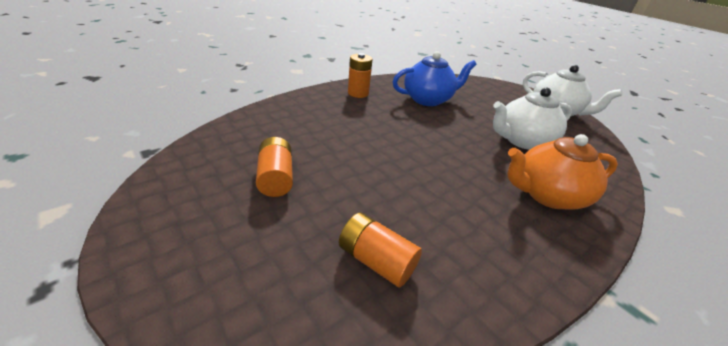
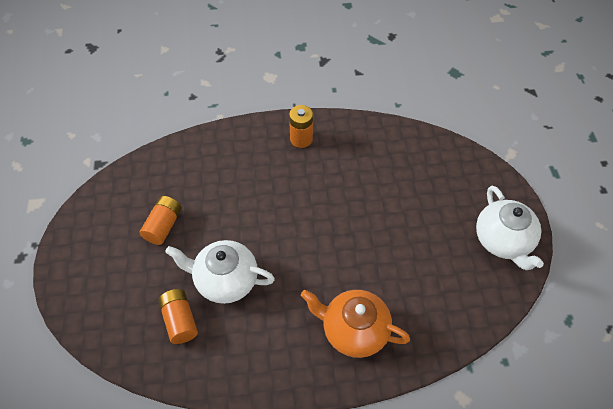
camera: 35 degrees right, 20 degrees up
blue teapot [393,51,476,106] -> none
white teapot [493,88,572,150] -> white teapot moved to [165,240,275,304]

